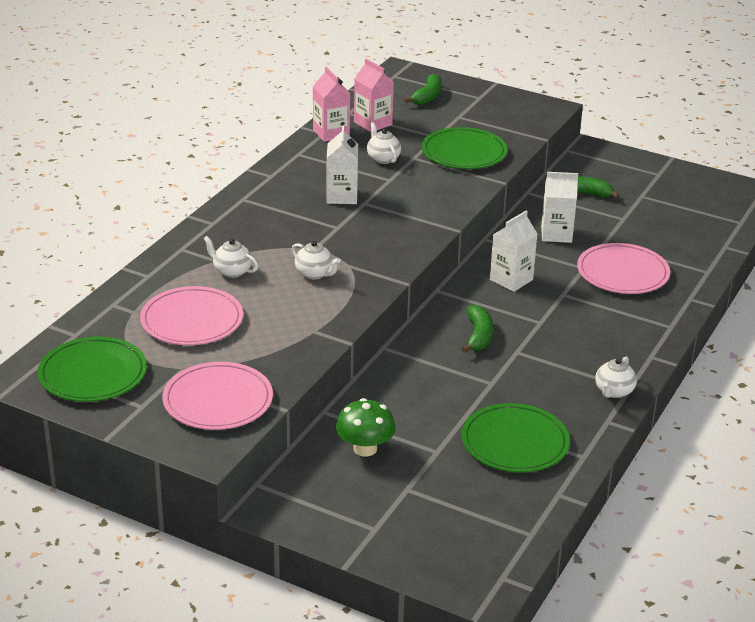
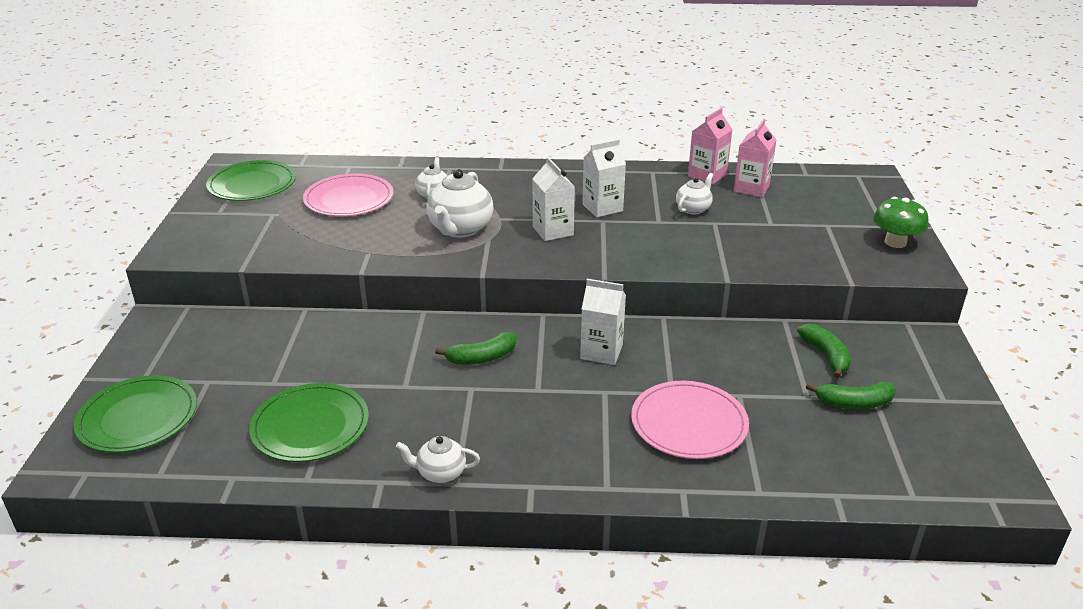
camera: 65 degrees right, 0 degrees up
pink plate [162,362,273,430] -> none
white teapot [291,241,341,279] -> white teapot [426,169,493,237], size x1.77
green mushroom [336,398,395,456] -> green mushroom moved to [873,197,928,248]
green banana [404,74,442,105] -> green banana moved to [806,382,896,409]
green plate [422,127,507,169] -> green plate moved to [74,375,197,453]
white carton [541,172,578,243] -> white carton moved to [532,157,575,241]

